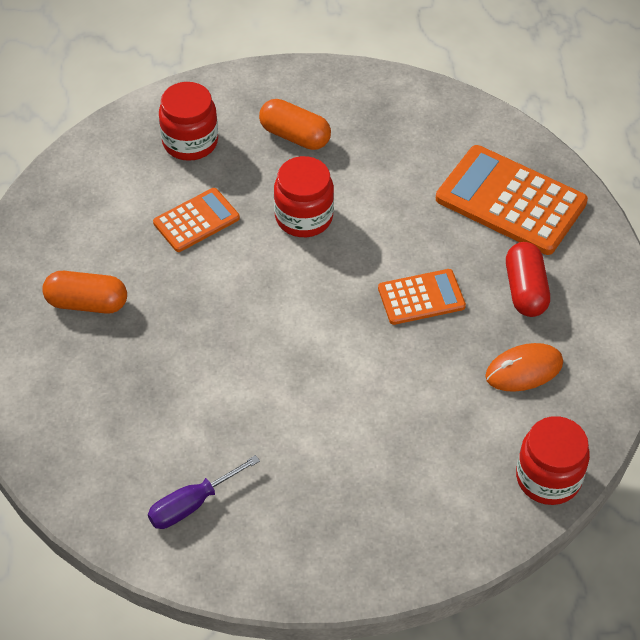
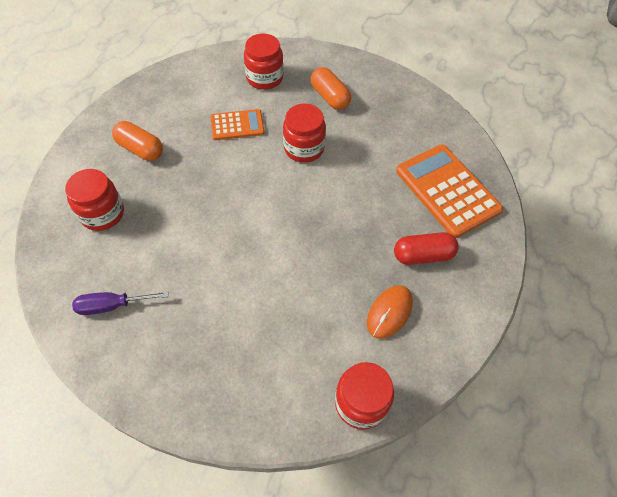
camera: 25 degrees right, 5 degrees up
orange calculator [378,269,466,325] -> none
orange mouse [485,343,563,392] -> orange mouse turned 60 degrees counterclockwise [367,285,413,339]
red capsule [506,242,550,317] -> red capsule turned 60 degrees clockwise [394,232,459,265]
none -> red jar [65,169,124,231]

